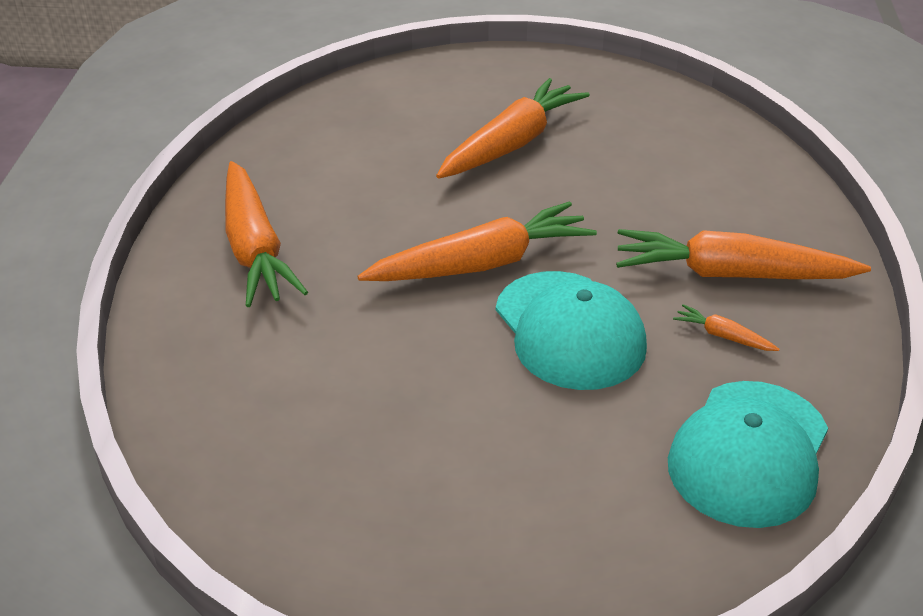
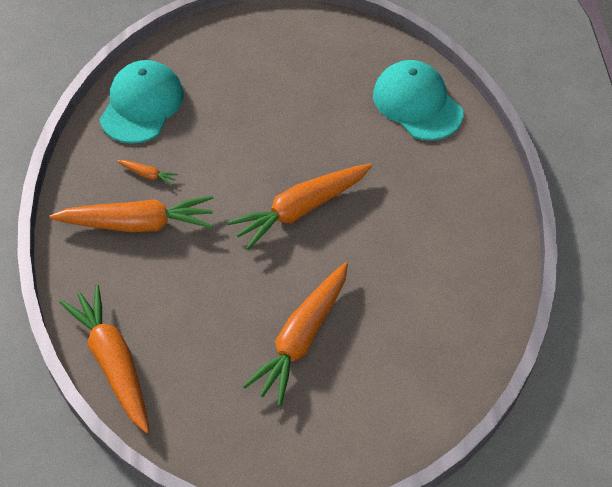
camera: 170 degrees right, 15 degrees up
orange carrot [225,161,308,307] -> orange carrot moved to [60,284,149,433]
turquoise cap [496,271,647,390] -> turquoise cap moved to [373,60,464,140]

